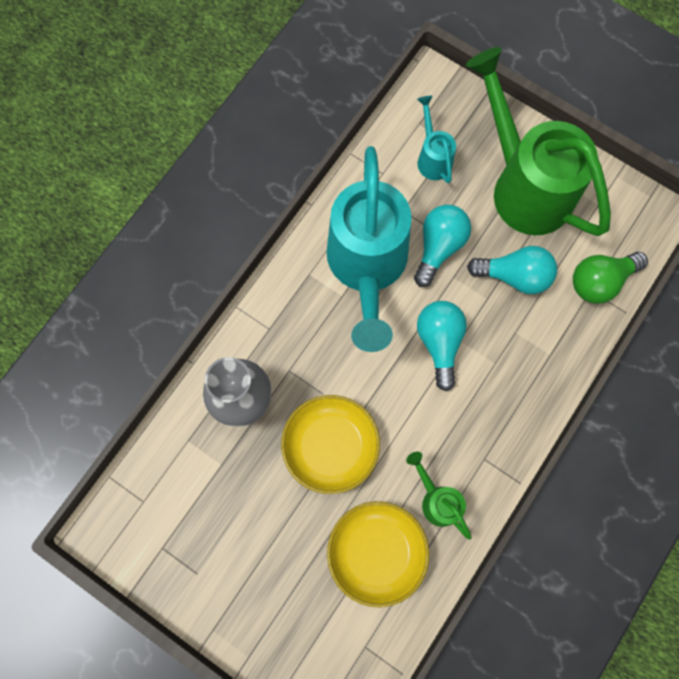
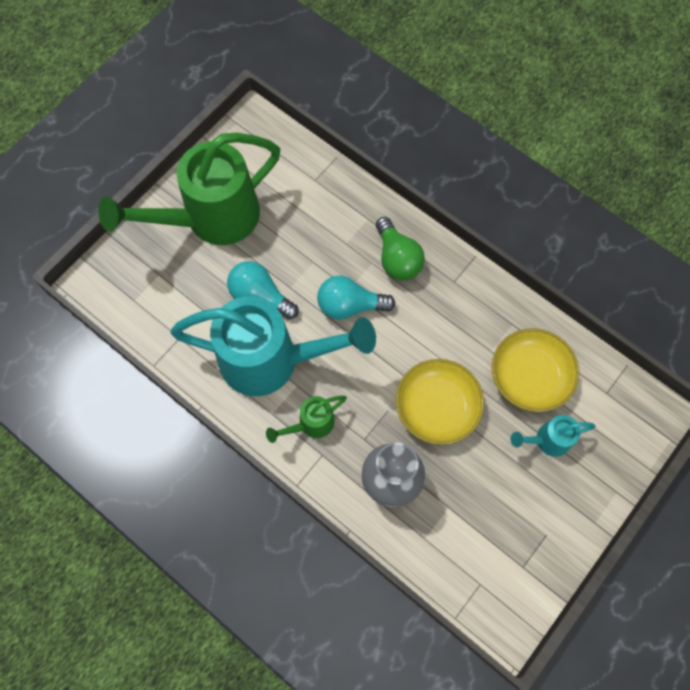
camera: 85 degrees left, 5 degrees down
green watering can [406,452,472,539] -> green watering can moved to [266,396,347,443]
turquoise watering can [417,96,456,183] -> turquoise watering can moved to [510,415,596,457]
turquoise light bulb [467,246,557,294] -> none
green light bulb [573,252,648,304] -> green light bulb moved to [376,217,425,281]

